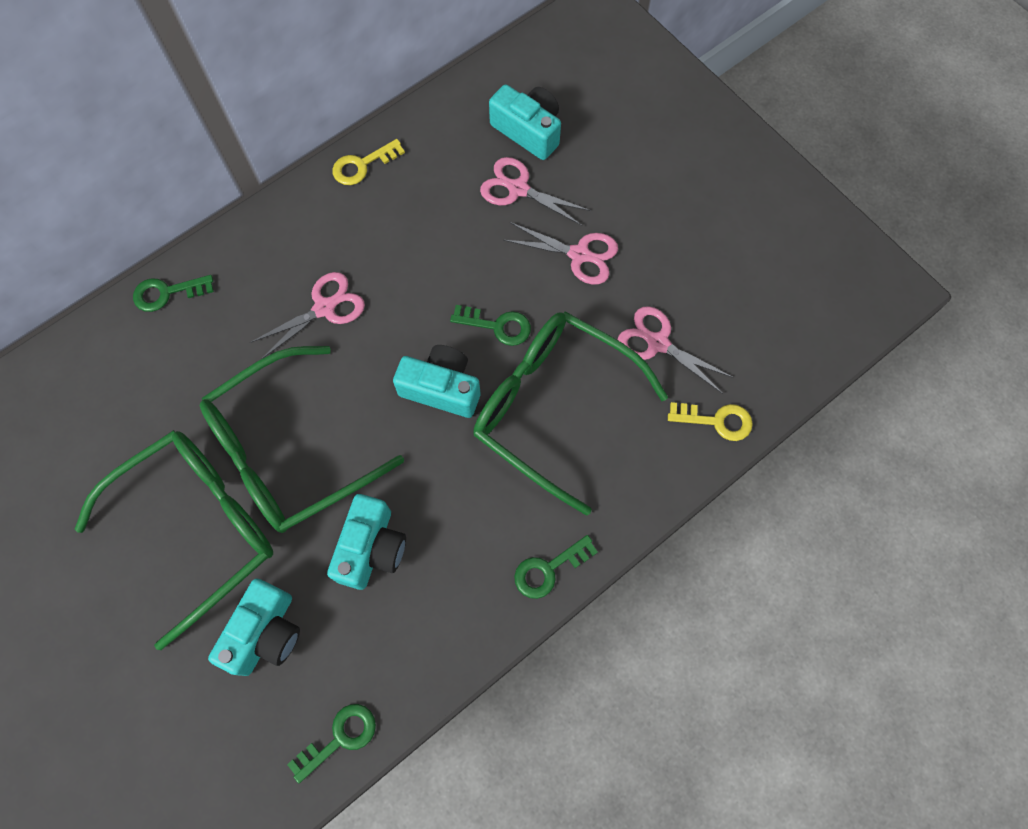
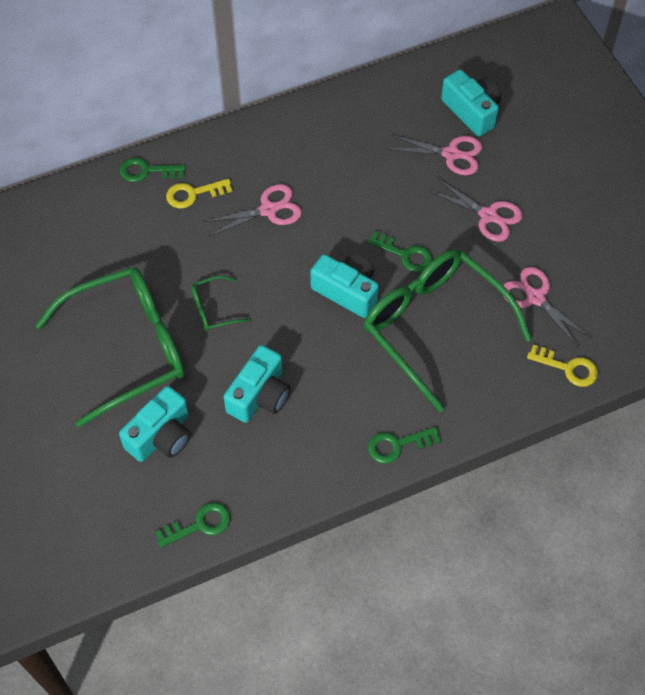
camera: 15 degrees right, 10 degrees down
green glasses [200,346,404,533] -> green glasses [191,276,251,331], size x0.42
yellow key [332,139,405,185] -> yellow key moved to [166,179,232,208]
pink scissors [480,157,591,226] -> pink scissors turned 150 degrees clockwise [387,135,483,175]

